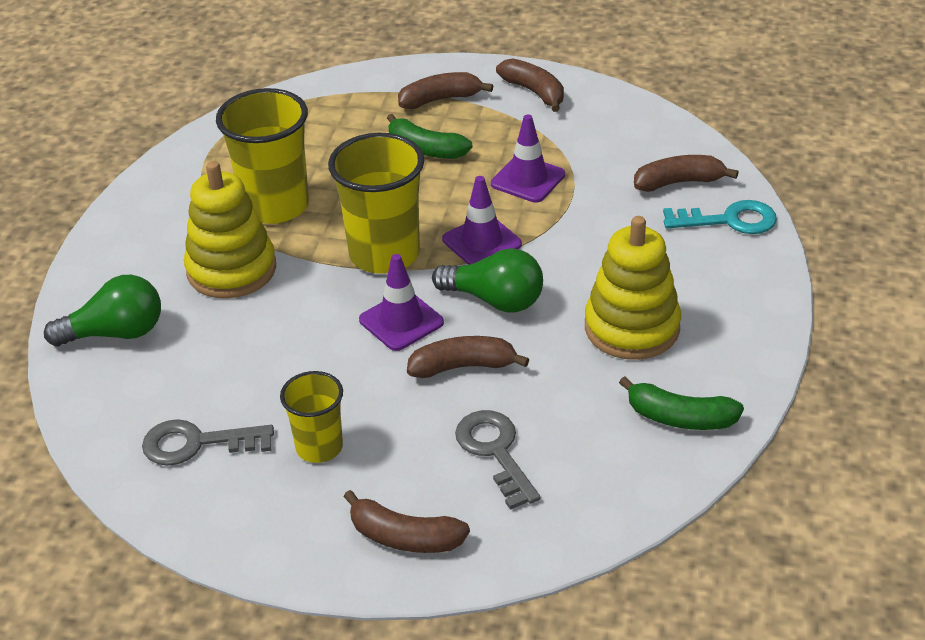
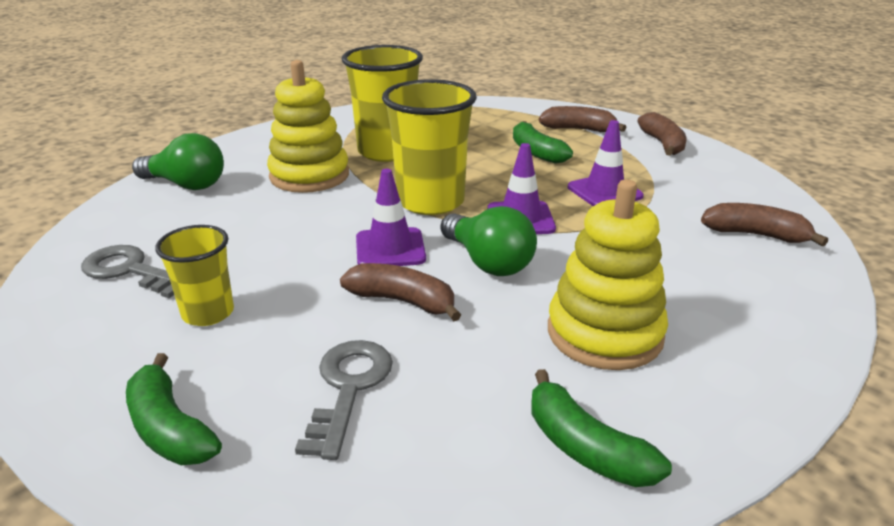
camera: 30 degrees right, 10 degrees down
brown banana [344,490,470,553] -> green banana [126,353,222,465]
turquoise key [663,200,777,234] -> none

